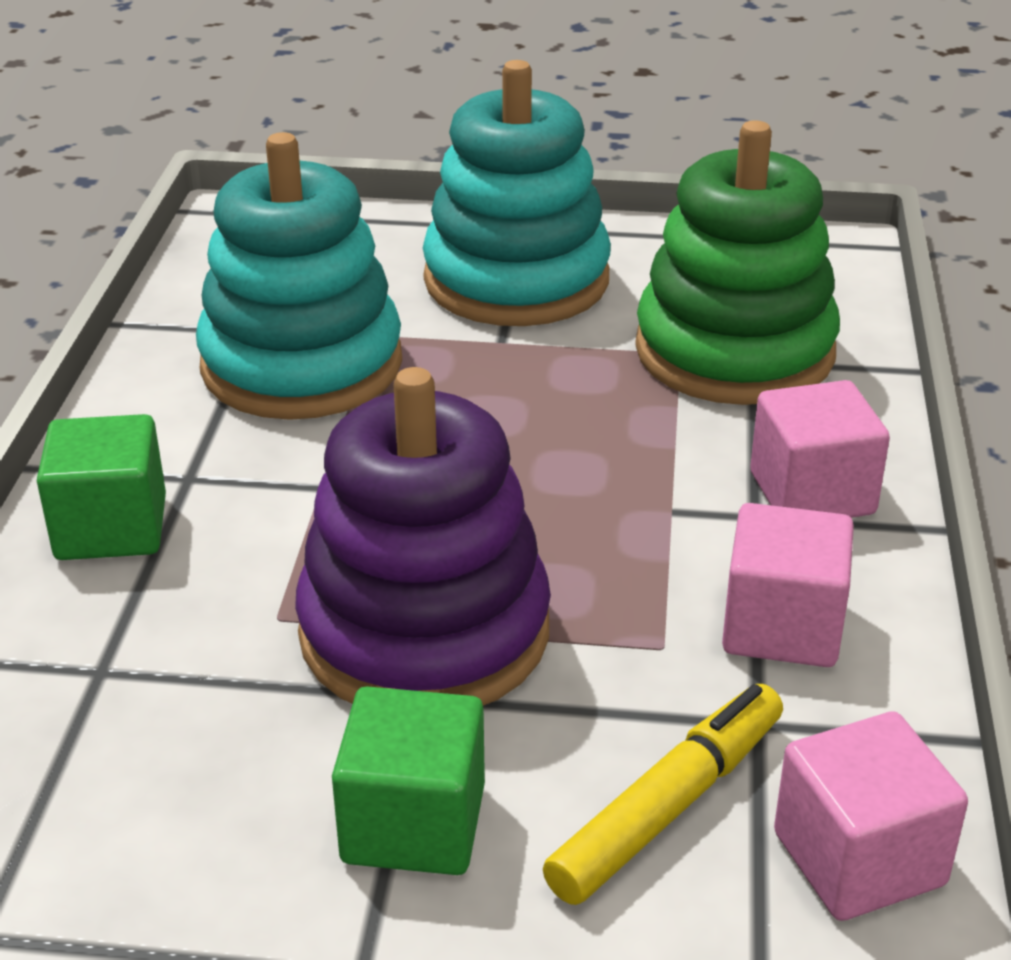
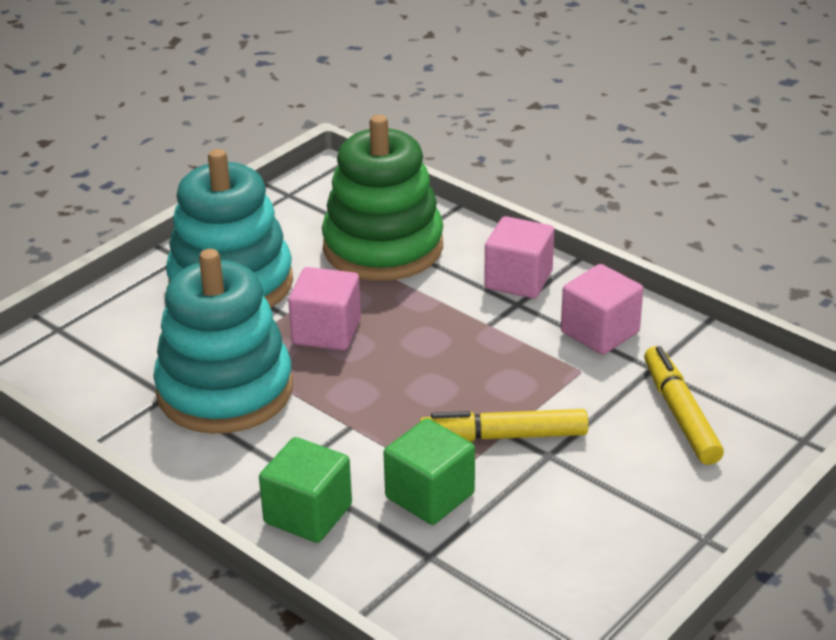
camera: 55 degrees left, 0 degrees up
purple stacking toy [295,367,551,706] -> yellow marker [420,409,588,441]
green cube [332,686,485,875] -> green cube moved to [383,418,475,525]
pink cube [774,711,968,921] -> pink cube moved to [288,267,361,350]

